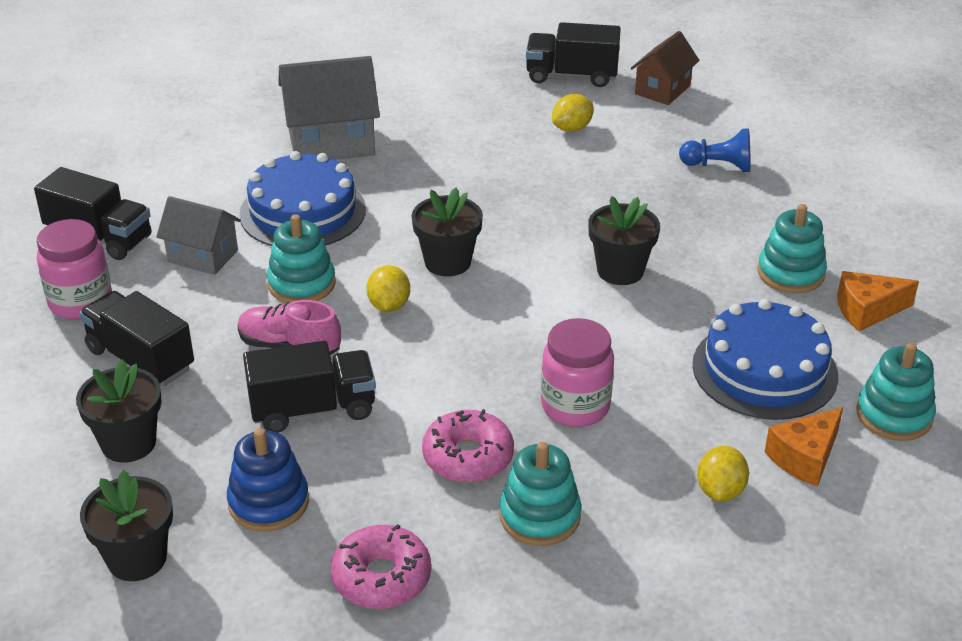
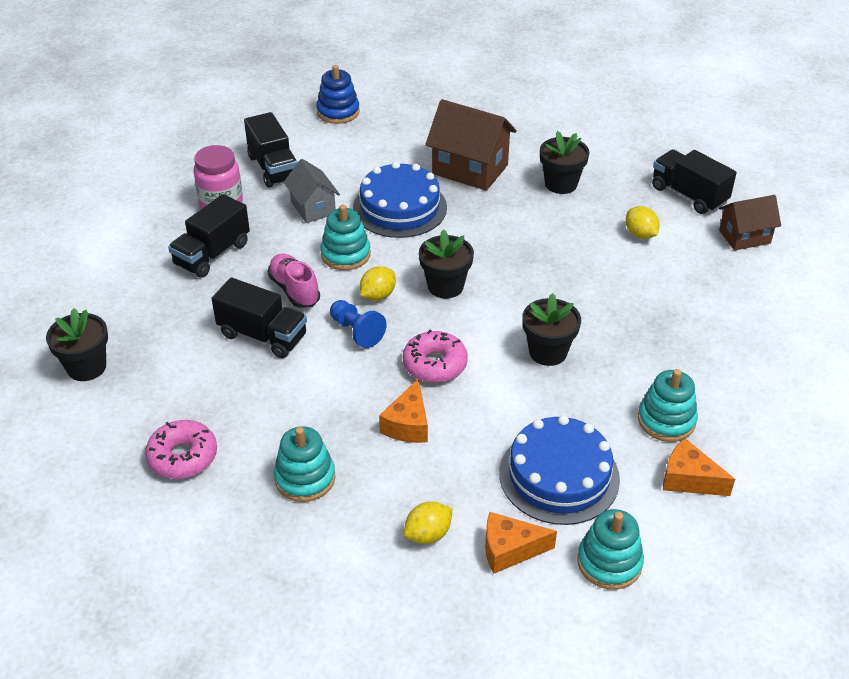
camera: 40 degrees right, 5 degrees up
black flower pot [76,359,162,463] -> black flower pot moved to [540,131,590,194]
black truck [79,291,194,387] -> black truck turned 135 degrees counterclockwise [168,194,250,278]
blue stacking toy [227,428,309,532] -> blue stacking toy moved to [316,65,360,124]
grey house [279,56,380,160] -> brown house [425,99,517,191]
pink donut [422,409,514,482] -> pink donut moved to [403,330,468,383]
pink jar [541,318,614,427] -> orange cheese [379,379,428,443]
yellow lemon [552,94,593,132] -> yellow lemon turned 60 degrees clockwise [626,206,660,239]
blue pawn [679,128,751,172] -> blue pawn moved to [330,300,387,348]

